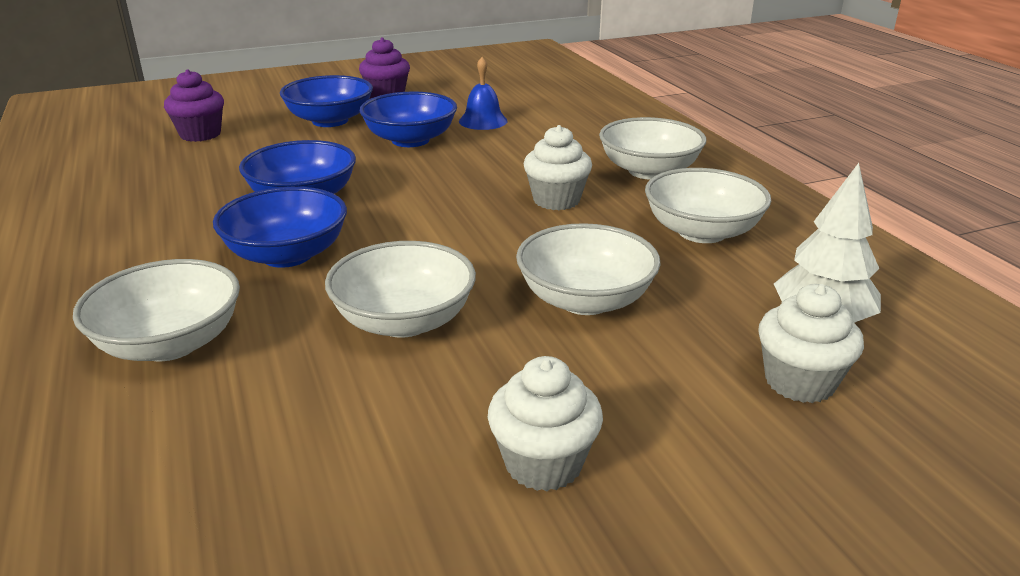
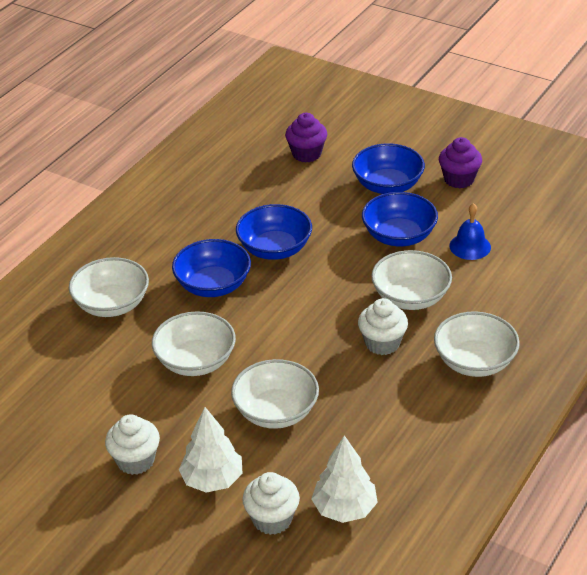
camera: 55 degrees right, 10 degrees up
white bowl [645,168,771,243] -> white bowl moved to [371,250,452,310]
none -> white tree [179,407,243,493]

